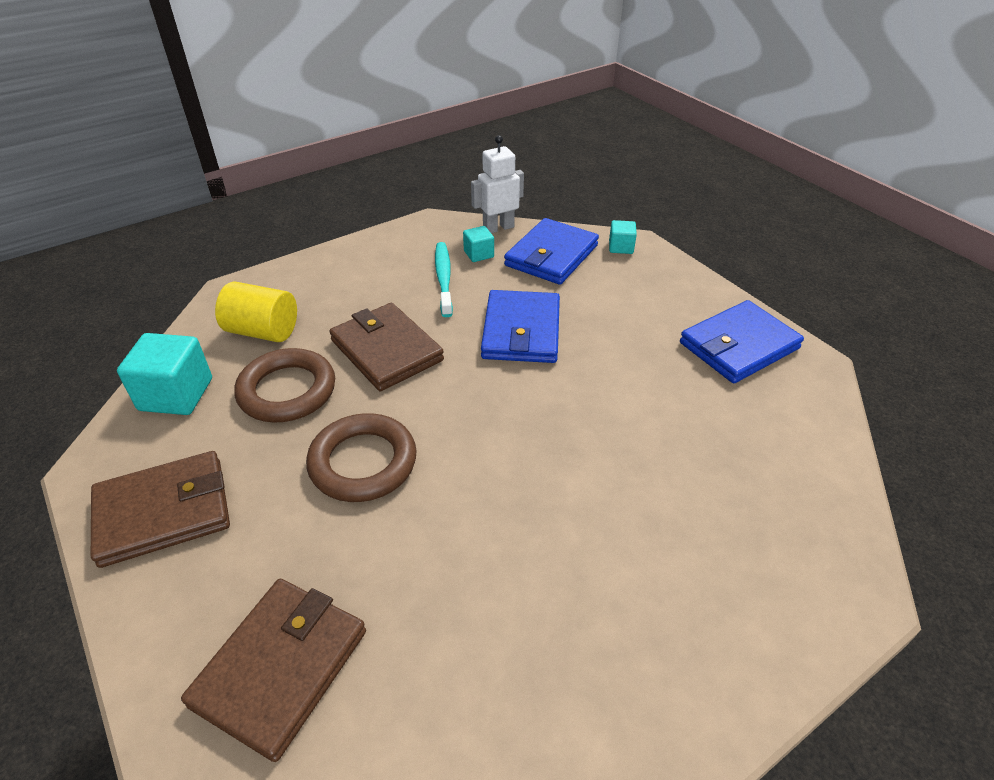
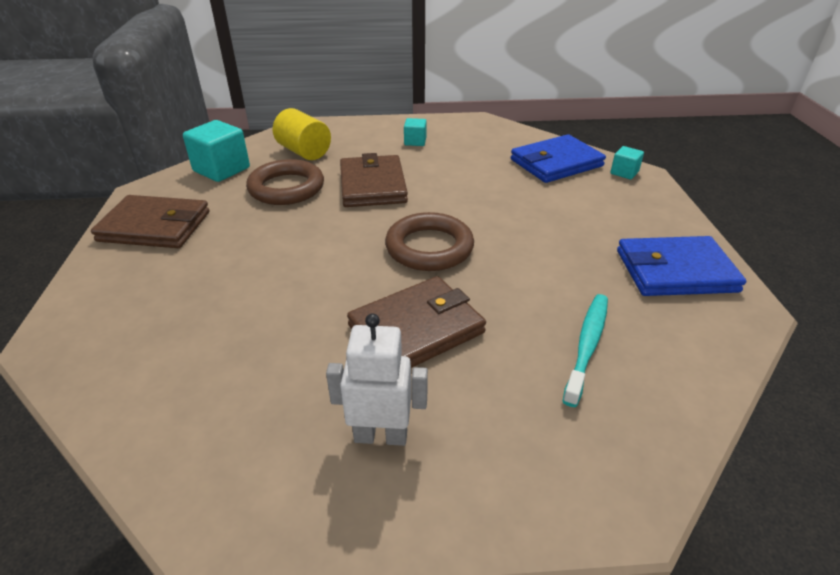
camera: 30 degrees right, 5 degrees down
brown wallet [181,579,366,762] -> brown wallet moved to [347,276,486,368]
brown ring [306,413,417,502] -> brown ring moved to [385,212,474,271]
turquoise toothbrush [435,242,453,317] -> turquoise toothbrush moved to [562,294,608,407]
turquoise cube [463,226,494,262] -> turquoise cube moved to [404,118,427,146]
white robot [471,135,524,233] -> white robot moved to [326,313,428,446]
blue wallet [481,290,560,363] -> none

